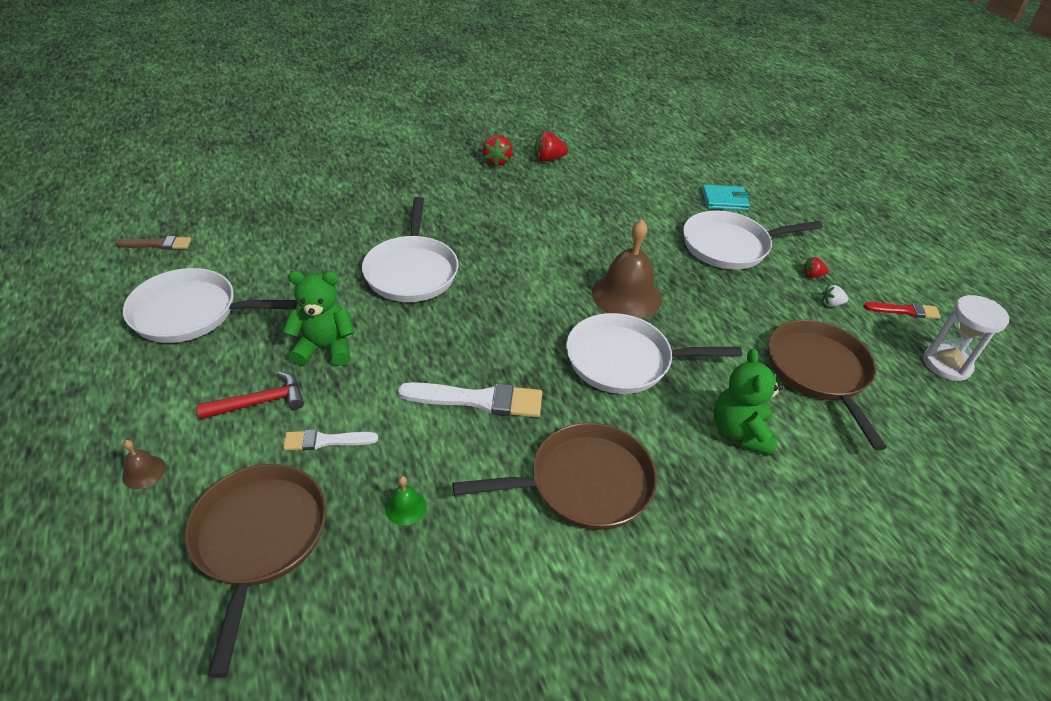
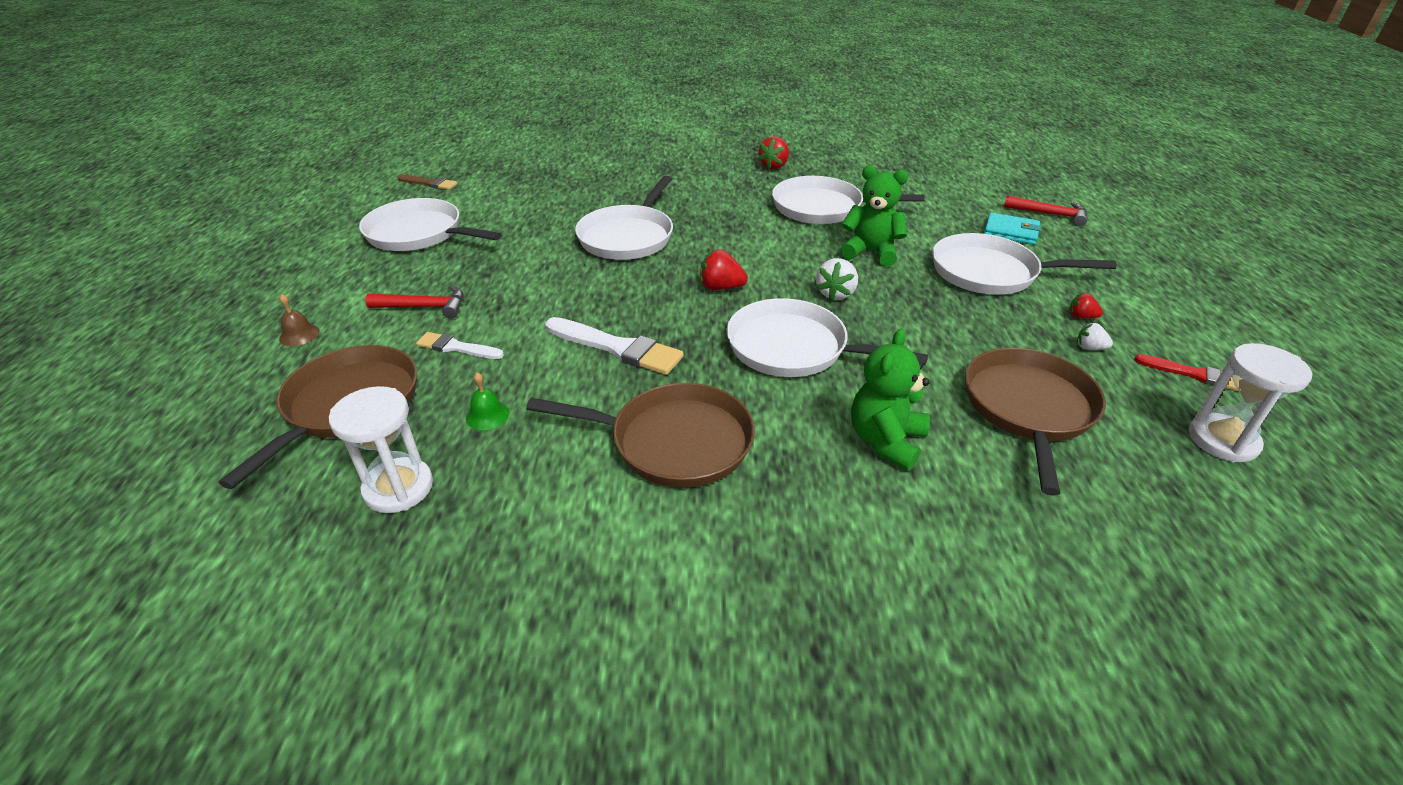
camera: 25 degrees right, 5 degrees down
green teddy bear [283,271,355,366] -> green teddy bear moved to [840,165,908,266]
red strawberry [534,131,568,162] -> red strawberry moved to [700,249,748,290]
brown bell [592,219,662,319] -> white strawberry [816,258,858,301]
none -> white hourglass [329,386,433,513]
none -> white pan [772,176,925,224]
none -> red hammer [1004,195,1087,226]

